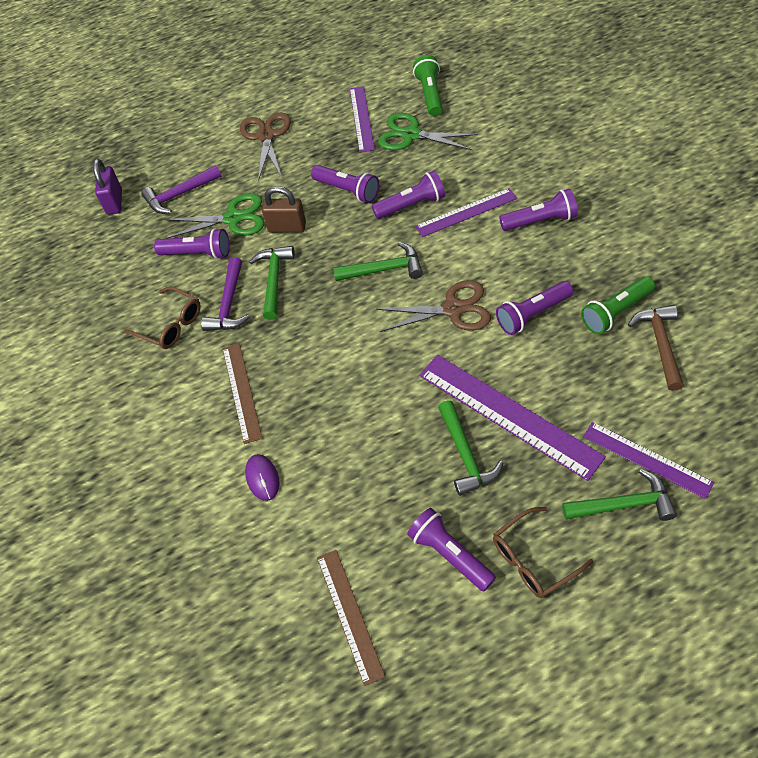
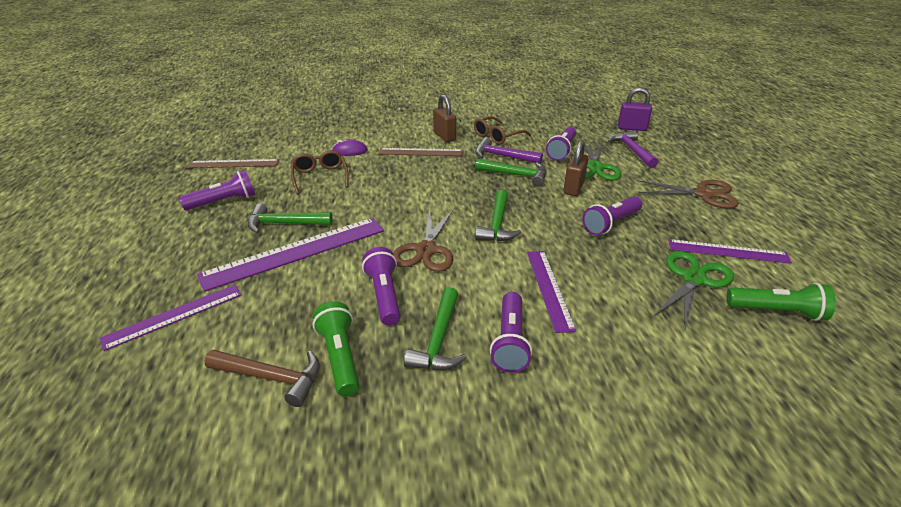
camera: 100 degrees right, 20 degrees down
purple flashlight [372,171,445,219] -> none
brown glasses [493,507,594,598] -> brown glasses moved to [291,150,349,194]
green hammer [562,469,677,521] -> green hammer moved to [404,287,467,370]
none -> brown padlock [433,94,456,142]

